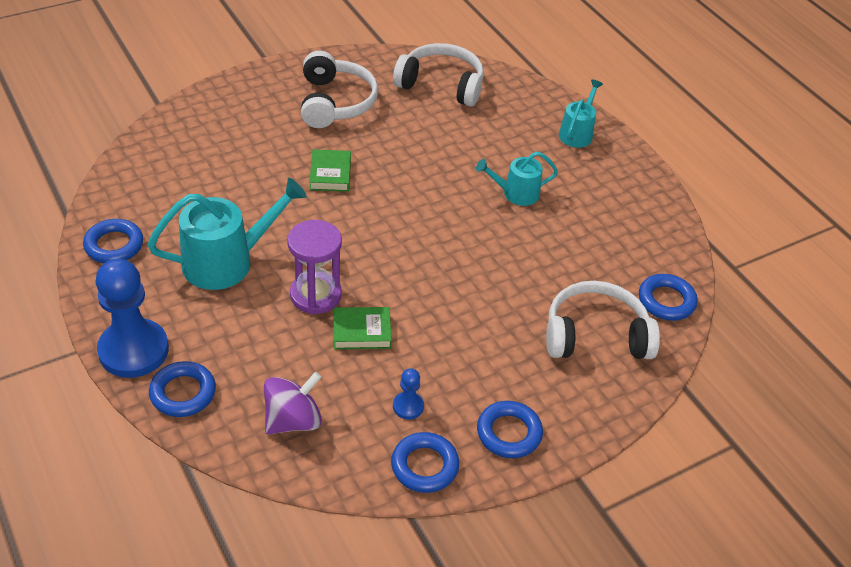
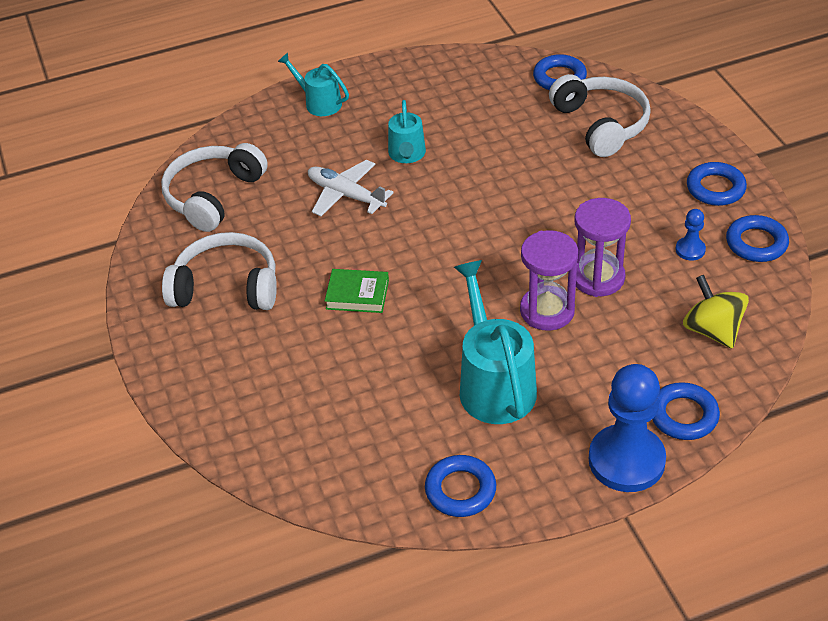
camera: 75 degrees left, 0 degrees up
purple spinning top [264,372,322,434] -> yellow spinning top [683,275,749,349]
green book [333,307,392,349] -> purple hourglass [575,198,631,297]
white headphones [546,281,660,359] -> white headphones turned 150 degrees clockwise [549,74,651,157]
none -> white plane [308,160,394,216]

